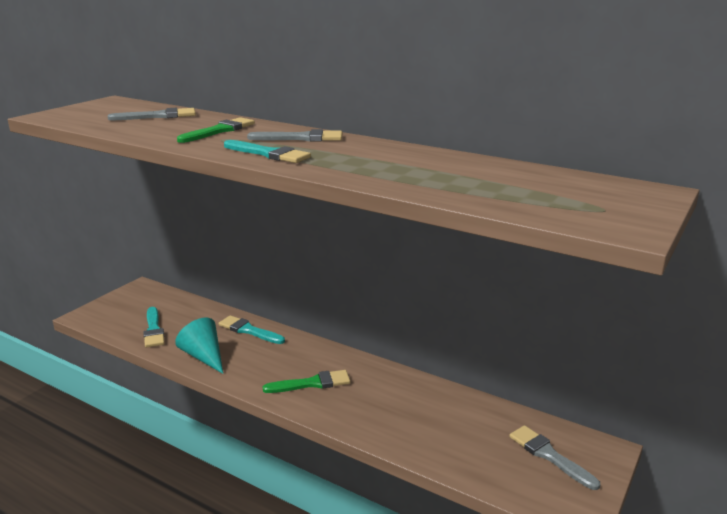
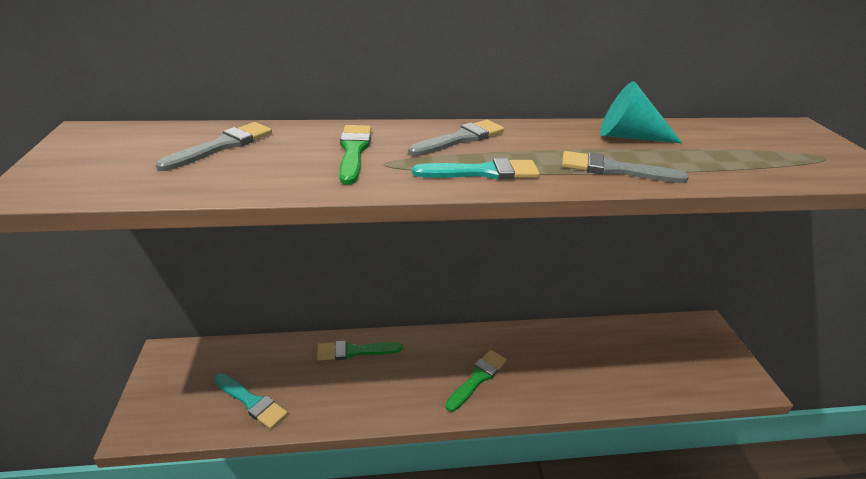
camera: 40 degrees left, 10 degrees up
turquoise cone [175,318,223,374] -> turquoise cone moved to [600,81,682,143]
turquoise brush [218,315,285,344] -> green brush [317,340,403,360]
grey brush [509,425,600,490] -> grey brush moved to [562,151,689,183]

